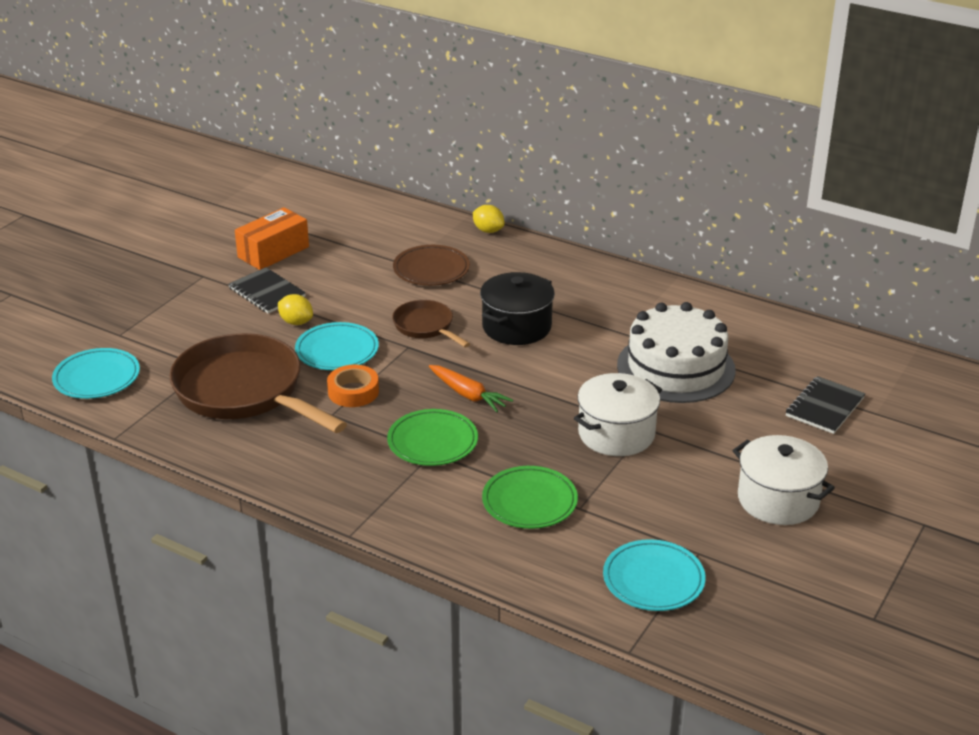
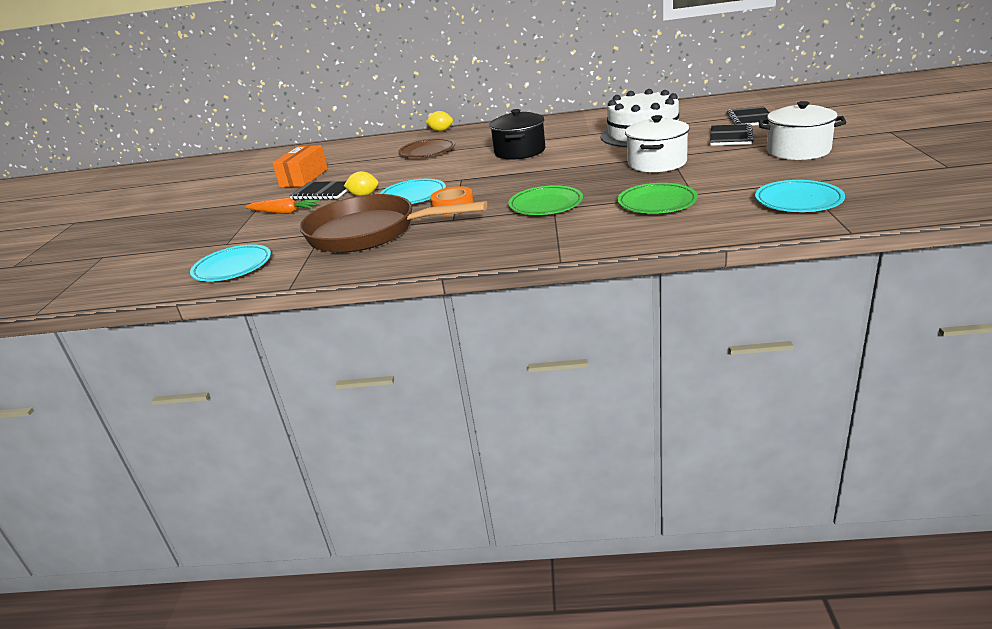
camera: 25 degrees left, 5 degrees down
brown pan [392,300,470,347] -> none
orange carrot [429,365,513,412] -> orange carrot moved to [245,198,320,214]
none -> black notebook [710,124,754,146]

